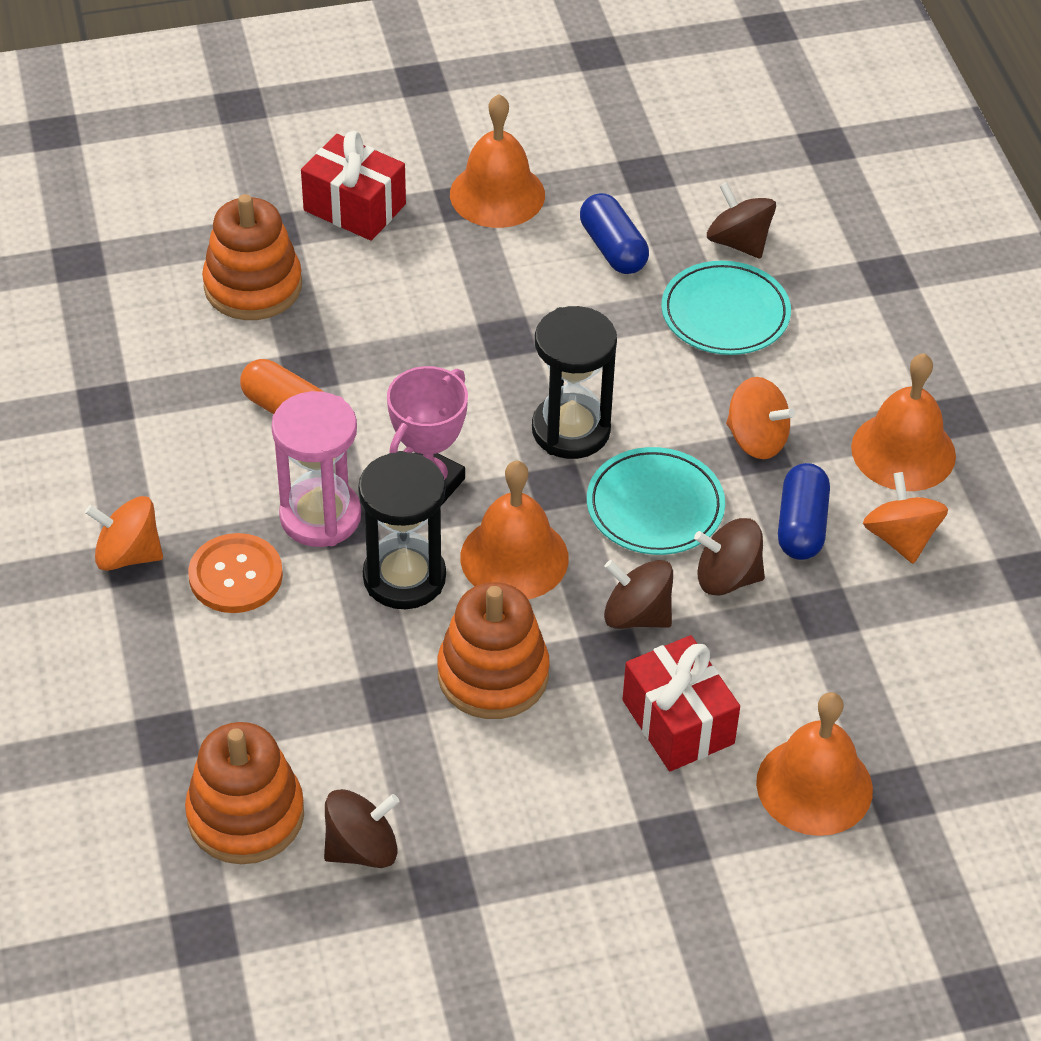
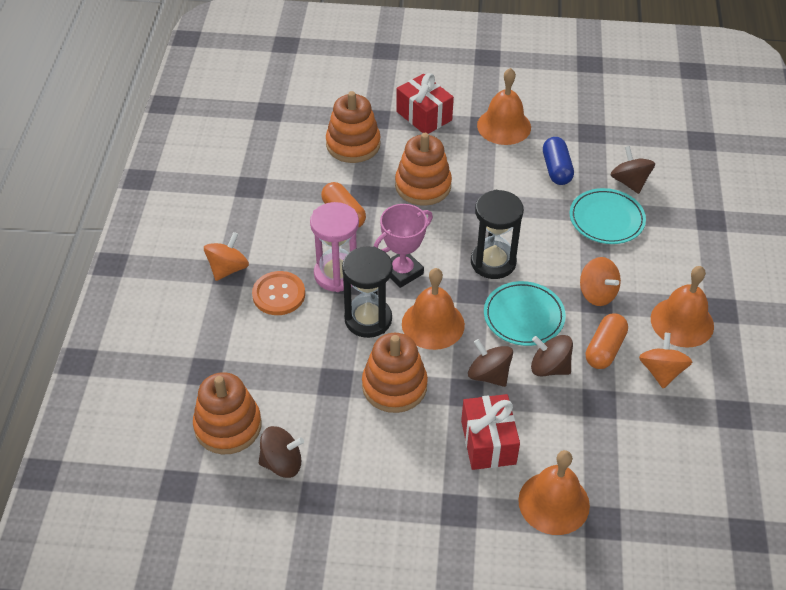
camera: 20 degrees right, 0 degrees up
orange spinning top [85,496,163,571] -> orange spinning top turned 90 degrees clockwise [204,232,249,281]
blue capsule [778,463,830,560] -> orange capsule [586,313,628,369]
none -> orange stacking toy [395,133,452,206]

